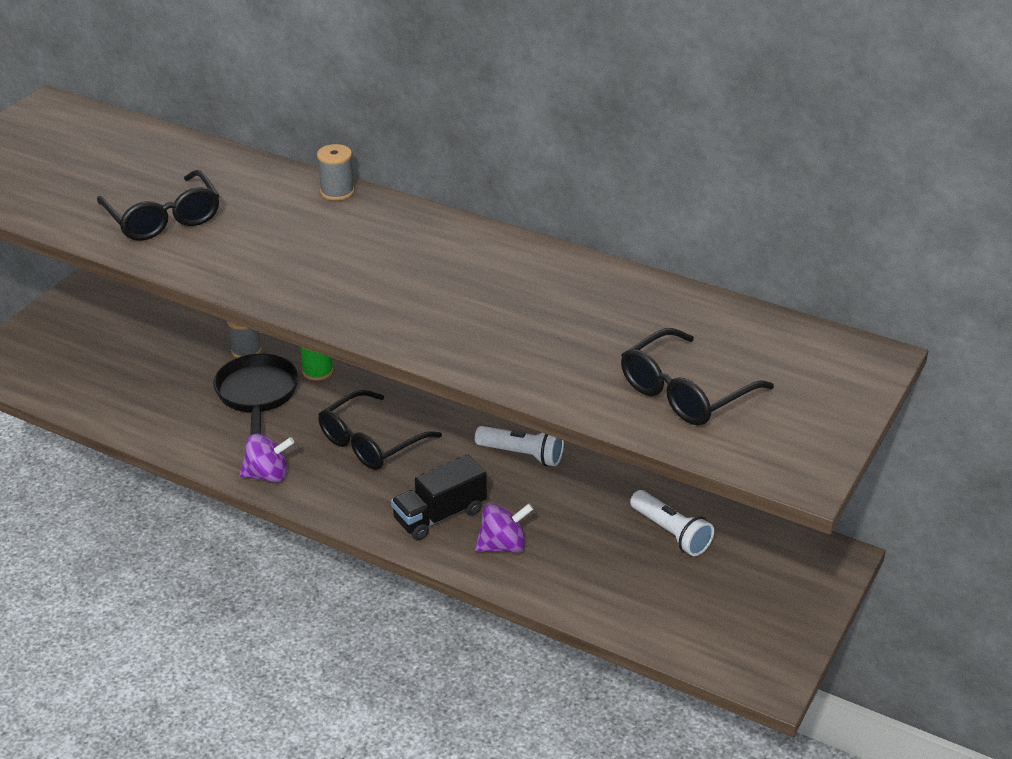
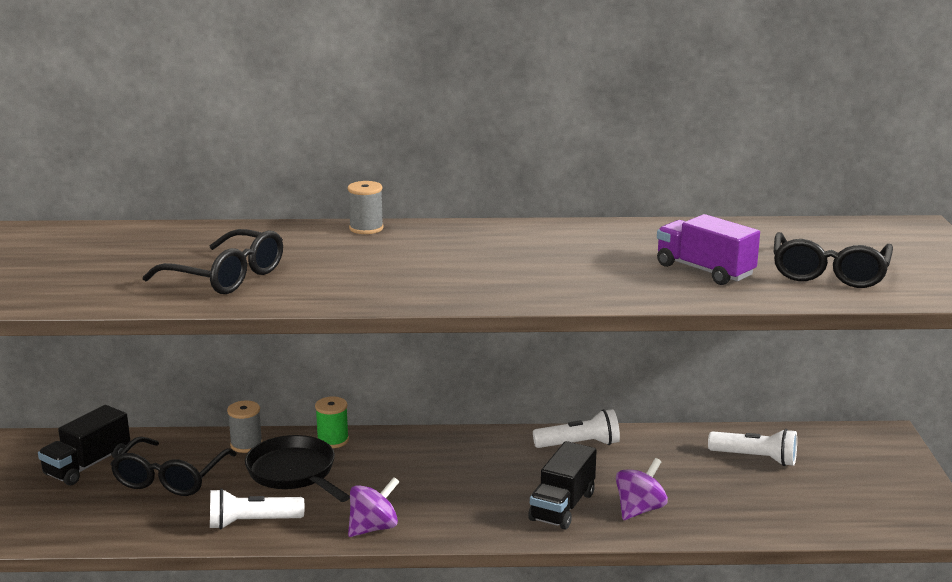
camera: 30 degrees left, 15 degrees down
black glasses [318,390,442,470] -> black glasses moved to [111,437,237,496]
none -> black truck [38,405,130,486]
none -> white flashlight [210,488,304,529]
none -> purple truck [657,214,760,285]

